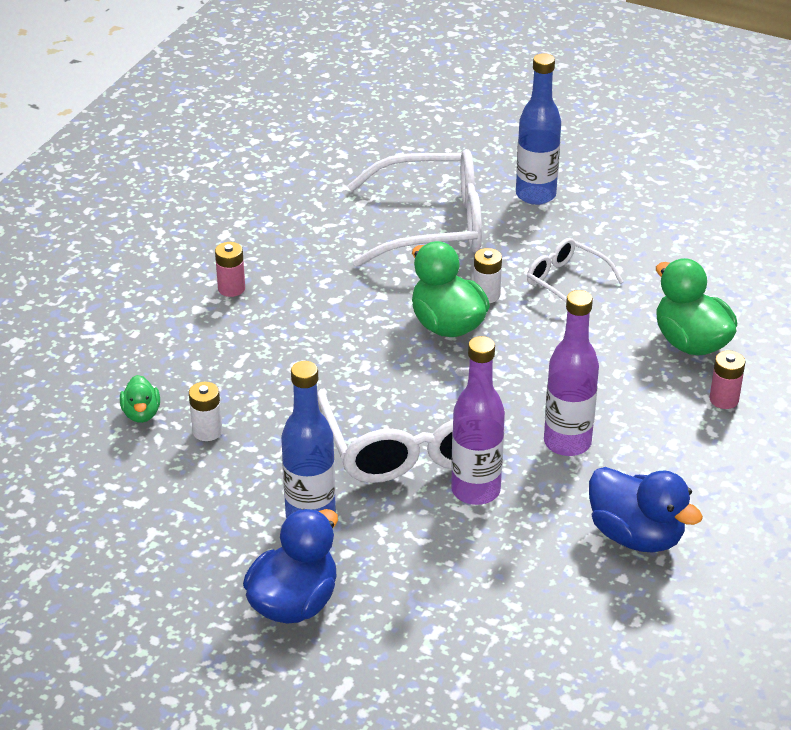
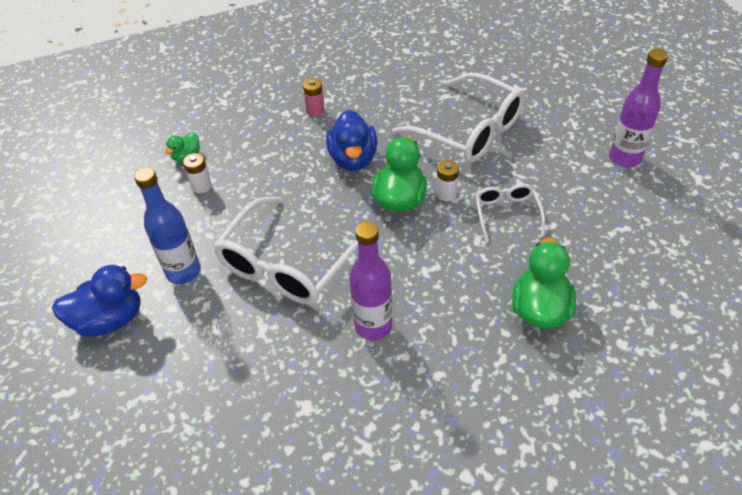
camera: 45 degrees right, 10 degrees up
purple bottle [451,336,505,505] -> purple bottle moved to [609,49,668,168]
blue bottle [516,53,561,205] -> none
blue duck [589,467,703,553] -> blue duck moved to [326,110,377,171]
pink battery [710,350,745,409] -> none

